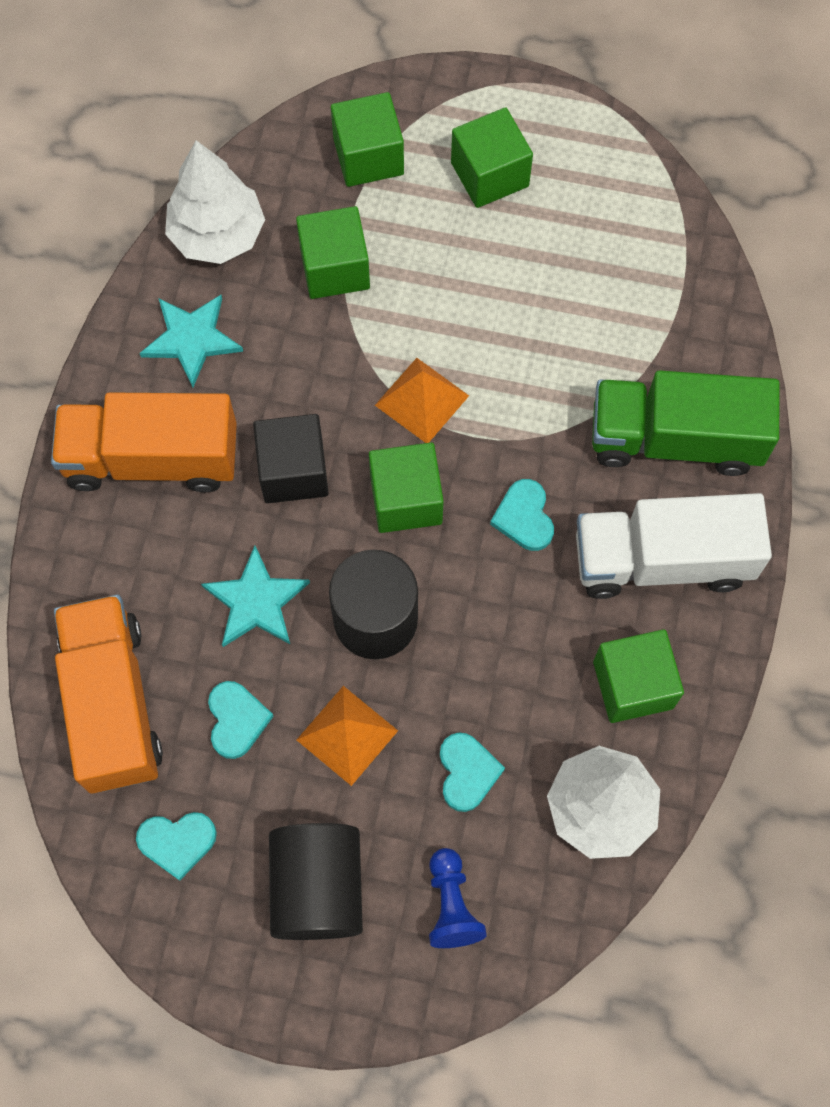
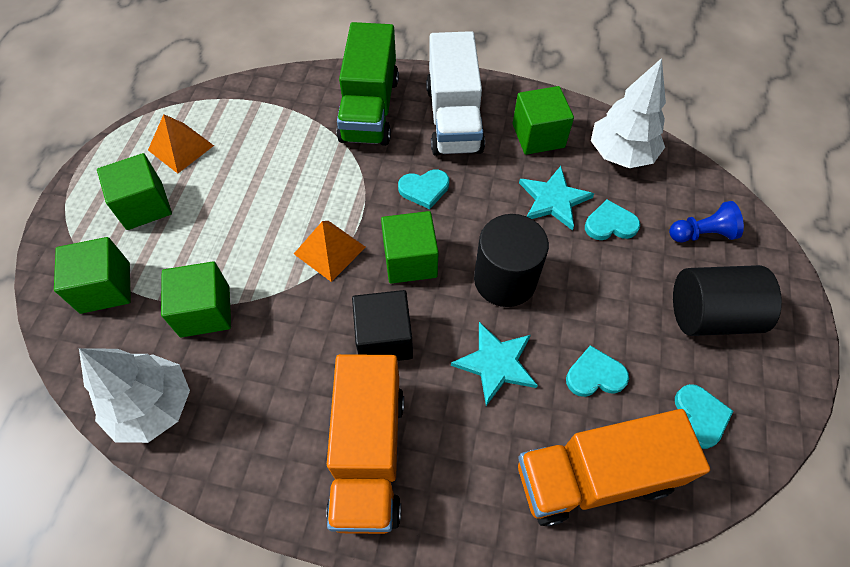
camera: 90 degrees left, 10 degrees down
turquoise star [140,295,243,387] -> turquoise star moved to [519,166,594,231]
orange pyramid [297,686,398,786] -> orange pyramid moved to [148,114,214,174]

